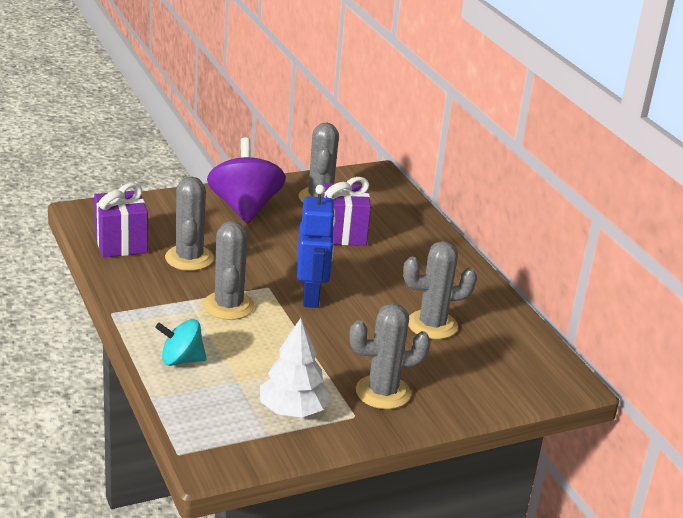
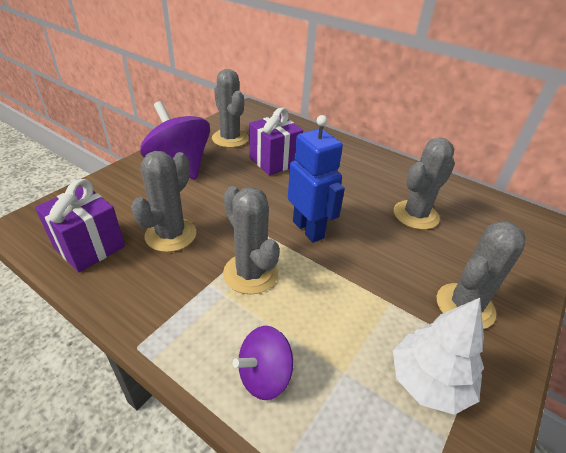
camera: 30 degrees left, 10 degrees up
turquoise spinning top [155,319,207,366] -> purple spinning top [233,326,293,400]
grey cactus [165,176,214,271] -> grey cactus turned 60 degrees clockwise [131,151,196,252]

